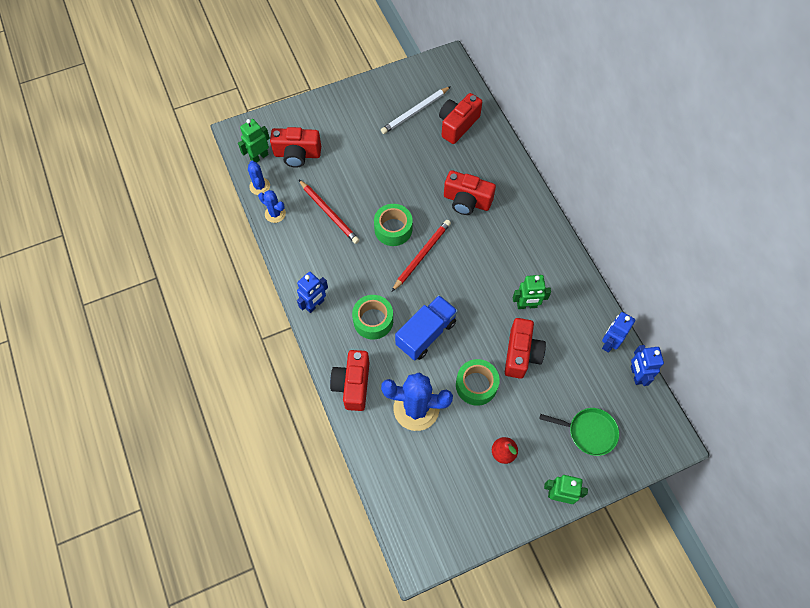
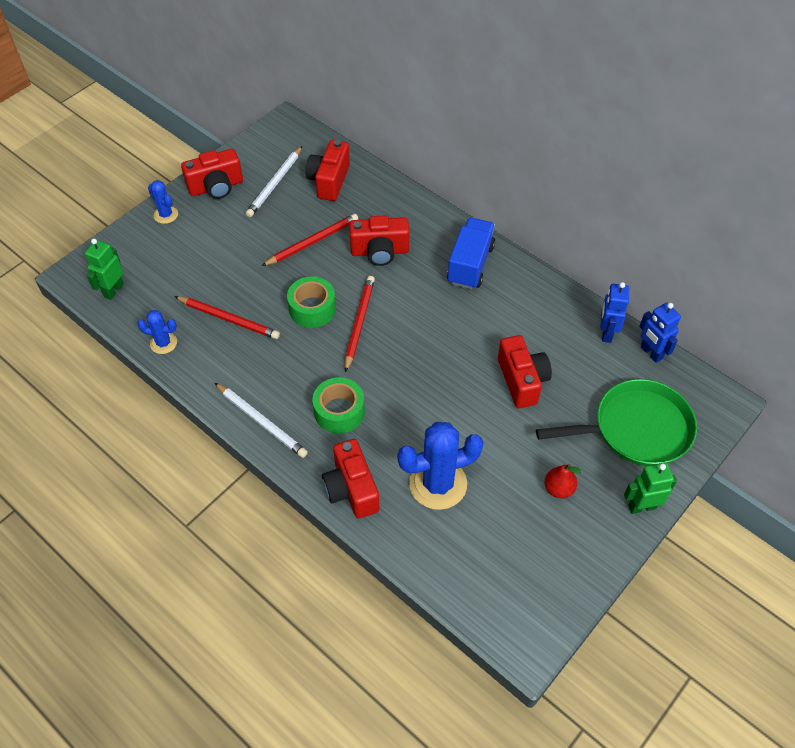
camera: 25 degrees left, 10 degrees down
blue cactus [248,161,270,195] -> blue cactus moved to [148,180,178,224]
red camera [270,127,321,168] -> red camera moved to [181,149,243,199]
blue robot [297,272,328,313] -> white pencil [215,383,308,458]
blue truck [395,295,458,361] -> blue truck moved to [447,217,495,289]
green tape [456,359,500,406] -> none
green robot [513,275,551,309] -> none
green pan [539,408,619,456] -> green pan [536,379,697,466], size x1.69
none -> red pencil [262,214,358,266]

